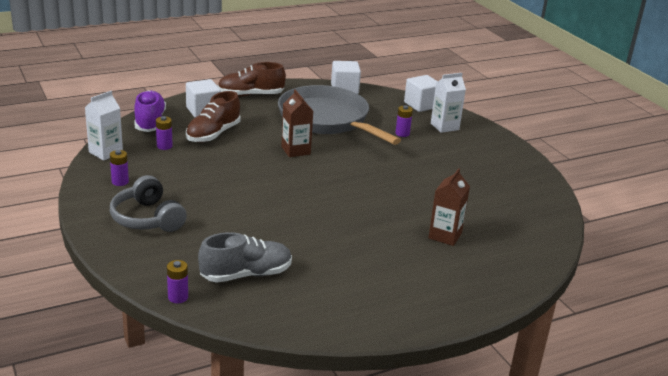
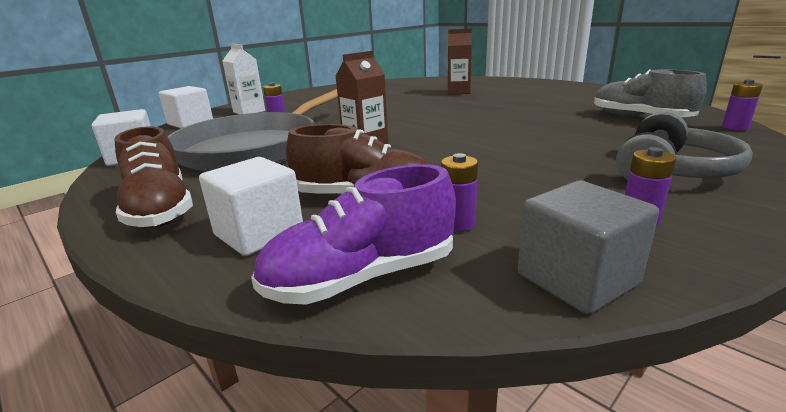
camera: 105 degrees left, 5 degrees down
white carton [85,91,123,161] -> grey cube [518,180,659,315]

